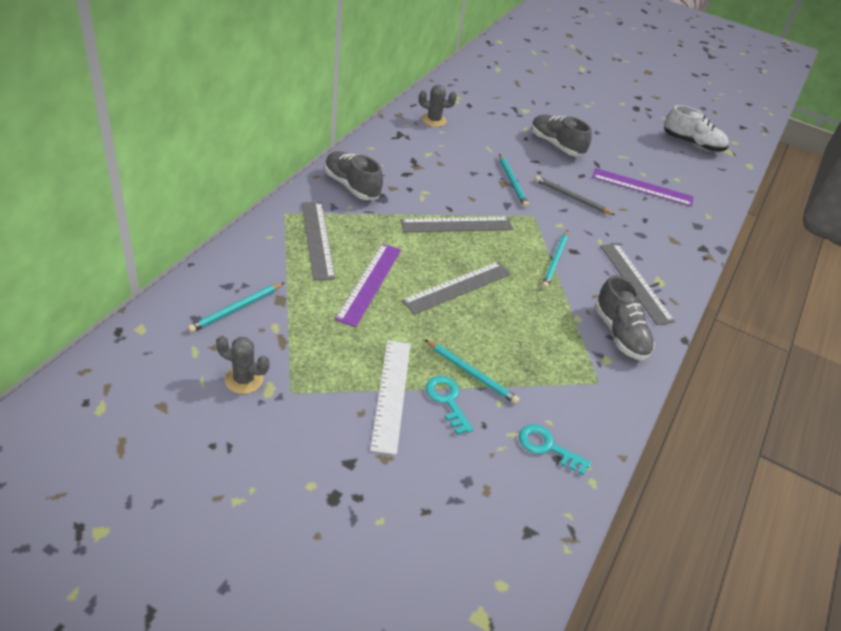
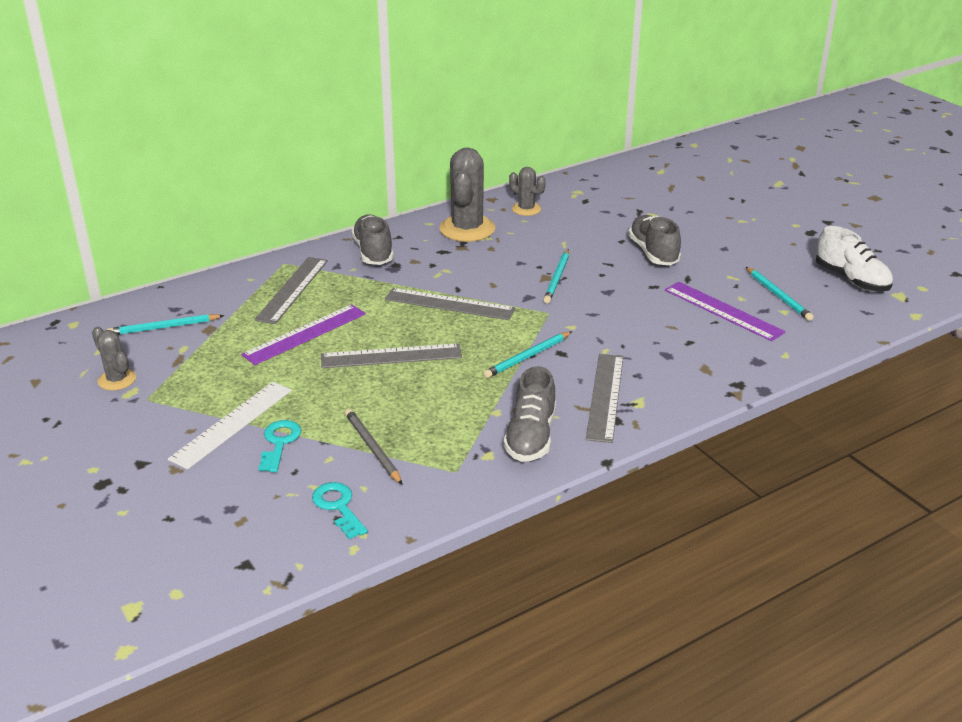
camera: 35 degrees right, 10 degrees down
turquoise pencil [424,339,520,404] -> turquoise pencil moved to [746,267,814,321]
grey pencil [535,176,615,215] -> grey pencil moved to [345,409,403,485]
none -> grey cactus [440,147,495,242]

